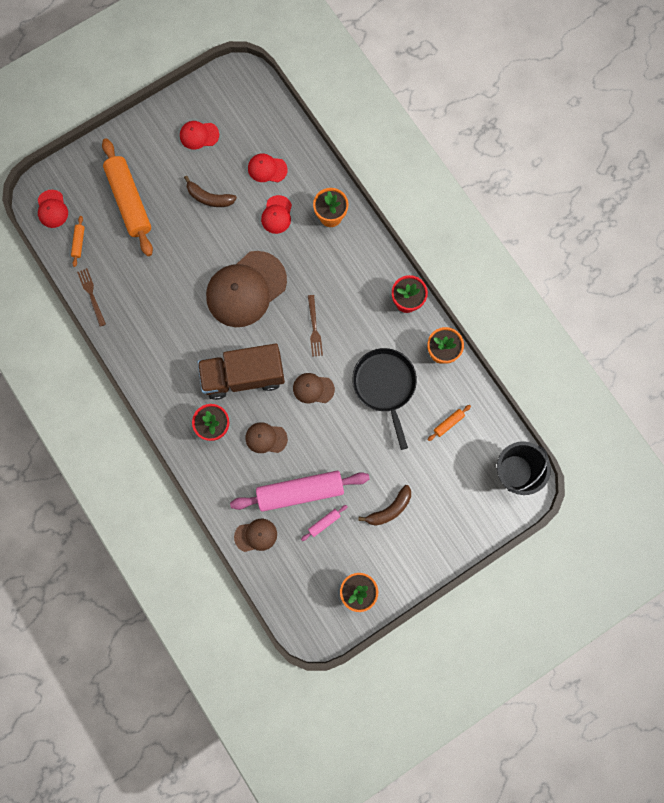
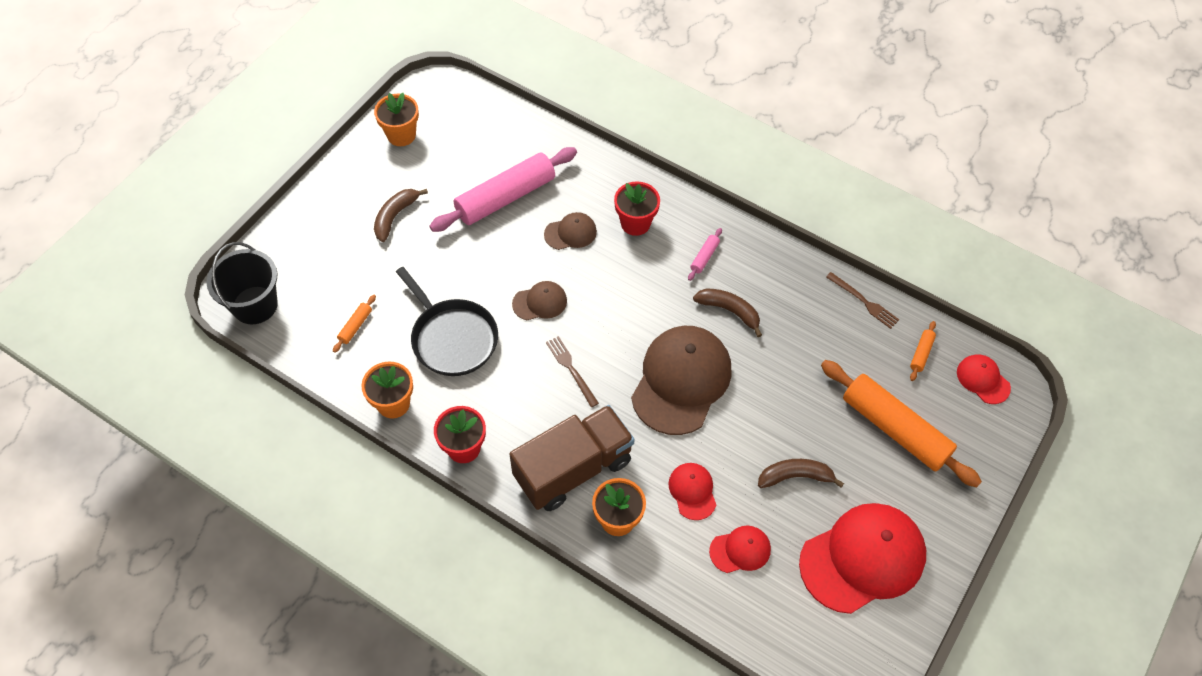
camera: 155 degrees right, 20 degrees down
orange rolling pin [71,216,85,267] -> orange rolling pin turned 45 degrees clockwise [910,321,936,381]
red cap [180,121,219,150] -> red cap [799,503,926,614], size x2.11
brown truck [197,343,285,400] -> brown truck moved to [510,405,635,511]
brown cap [234,518,277,552] -> none
pink rolling pin [301,505,348,541] -> pink rolling pin moved to [688,228,722,281]
none -> brown banana [693,289,762,337]

